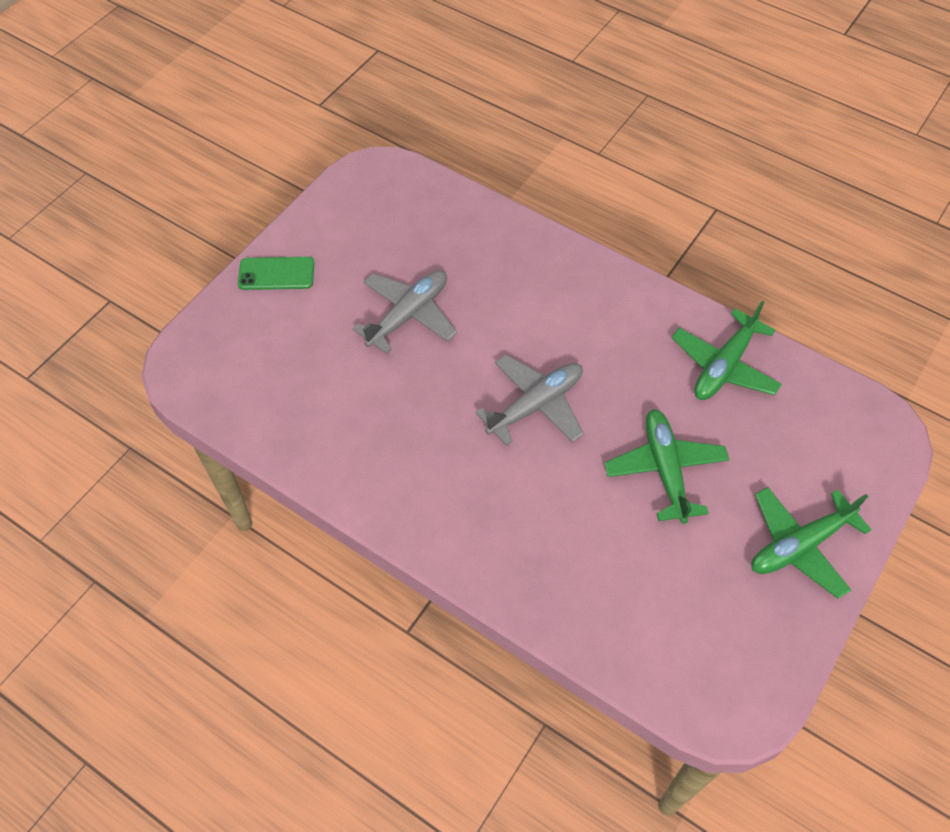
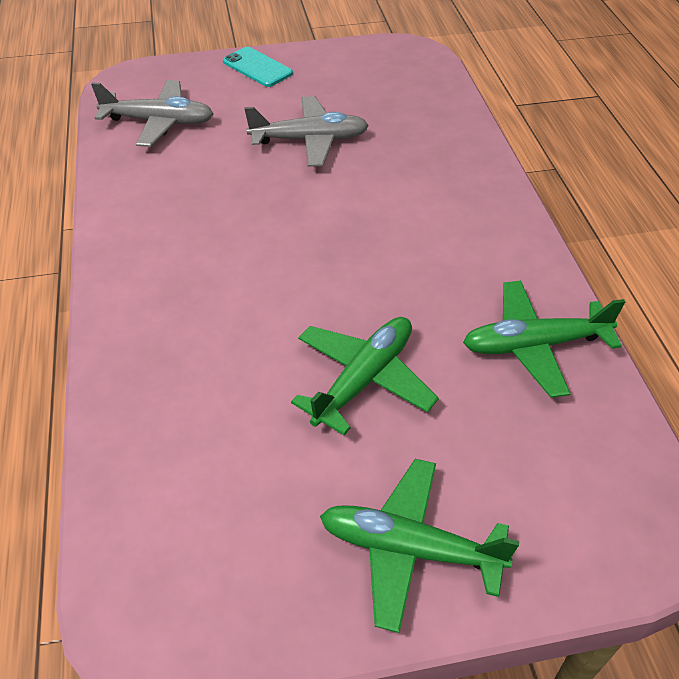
camera: 45 degrees right, 10 degrees down
green phone [238,257,314,290] -> turquoise phone [223,47,293,87]
grey plane [475,355,584,446] -> grey plane moved to [91,80,213,147]

